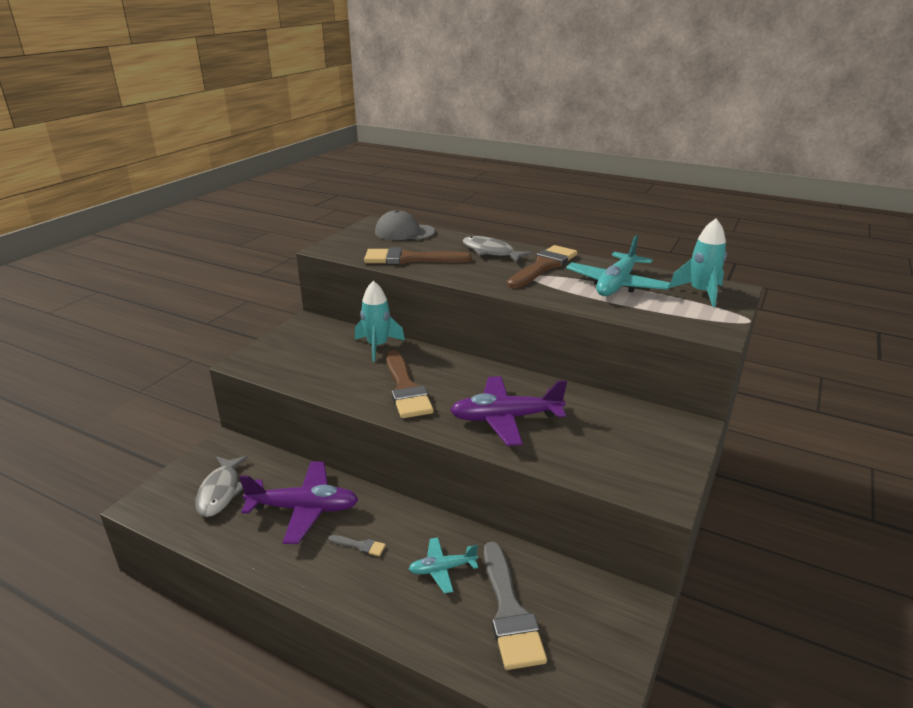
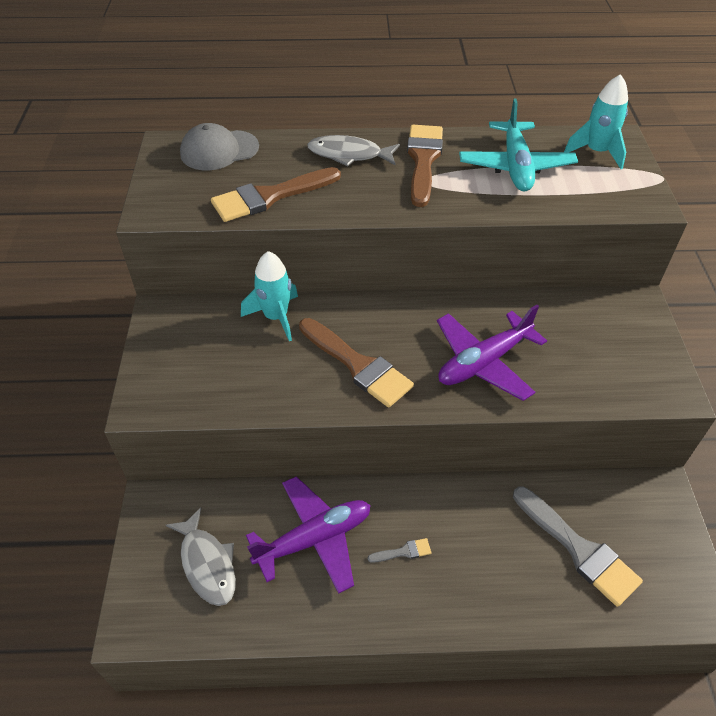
camera: 30 degrees left, 20 degrees up
turquoise plane [409,537,478,594] -> none

